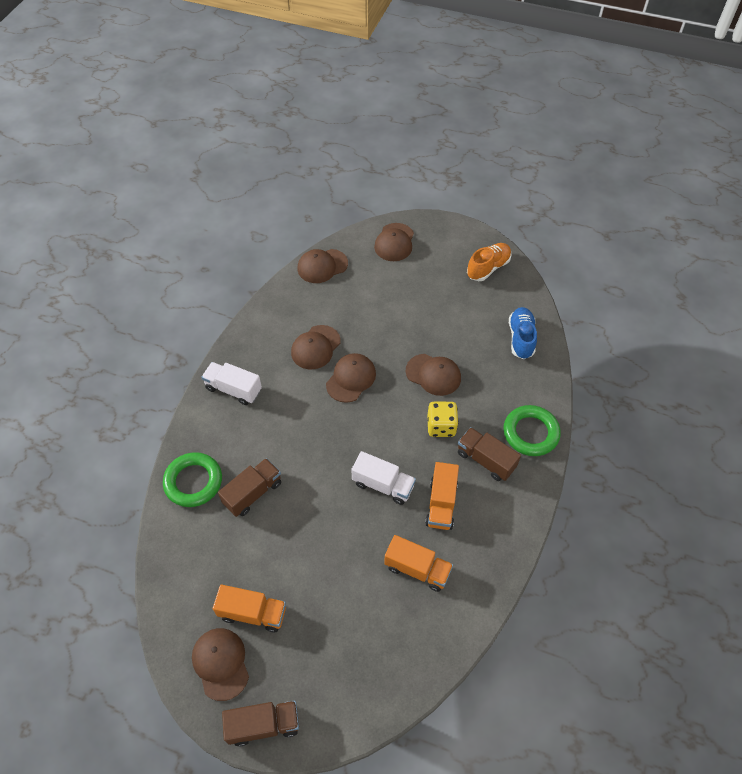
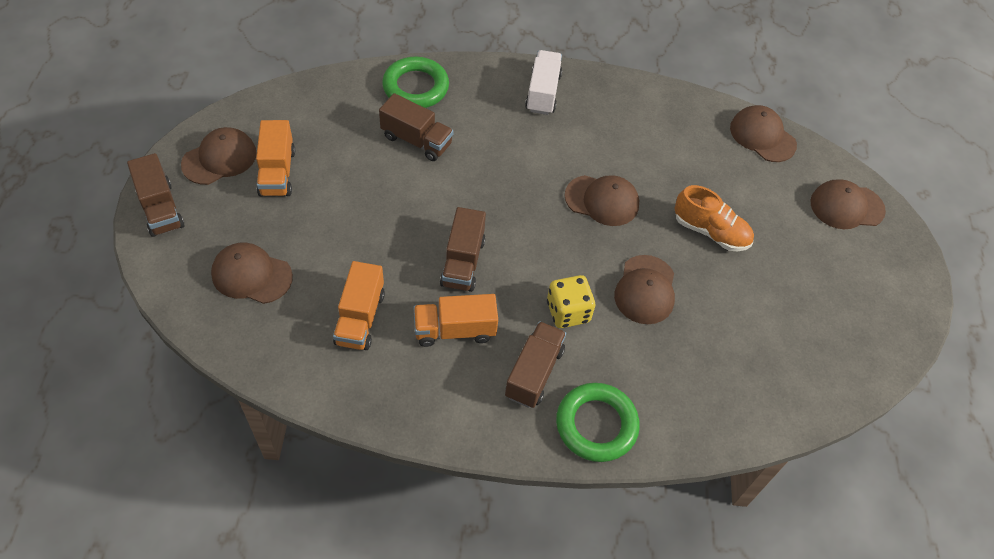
camera: 70 degrees right, 0 degrees up
brown cap [291,325,341,370] -> brown cap moved to [211,243,293,304]
white truck [351,451,416,505] -> brown truck [440,207,486,292]
orange shoe [467,243,511,281] -> orange shoe moved to [674,185,754,251]
blue shoe [509,307,537,359] -> none

